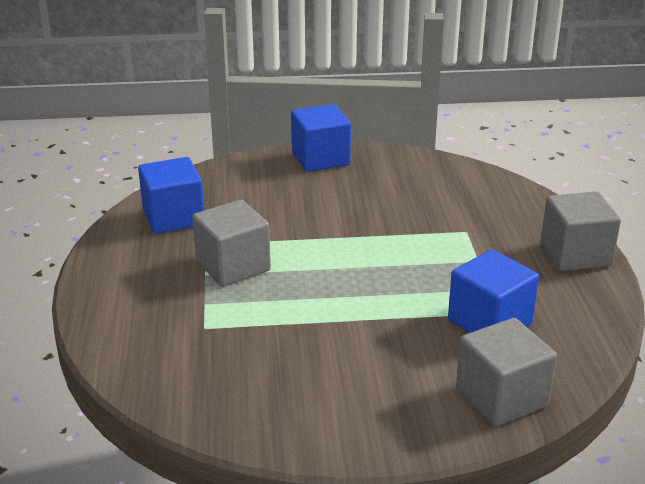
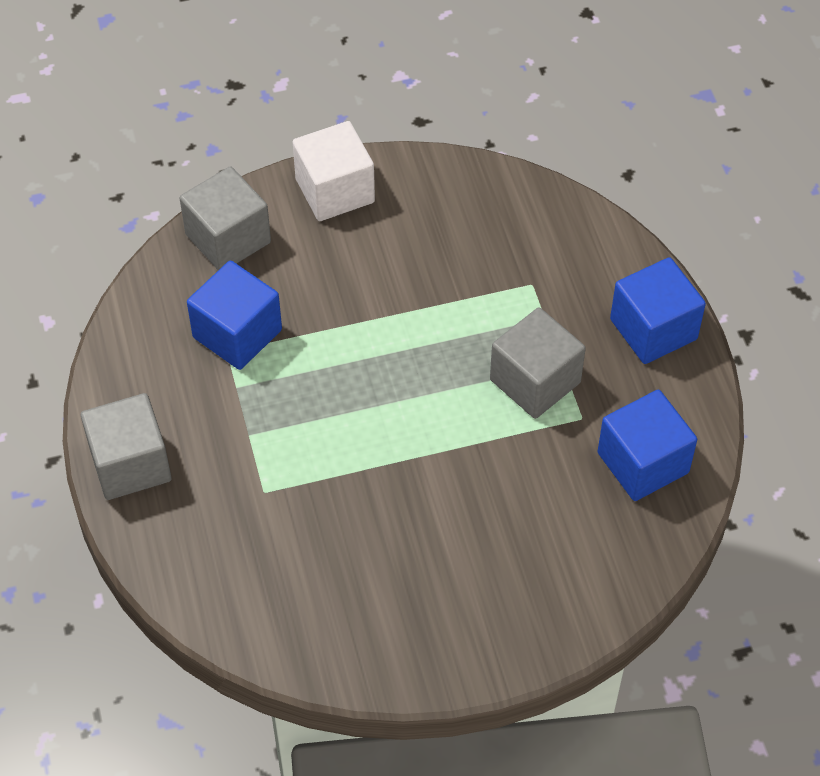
camera: 170 degrees right, 25 degrees up
blue cube [291,104,351,172] -> blue cube moved to [610,257,706,364]
none -> white cube [293,121,375,221]

